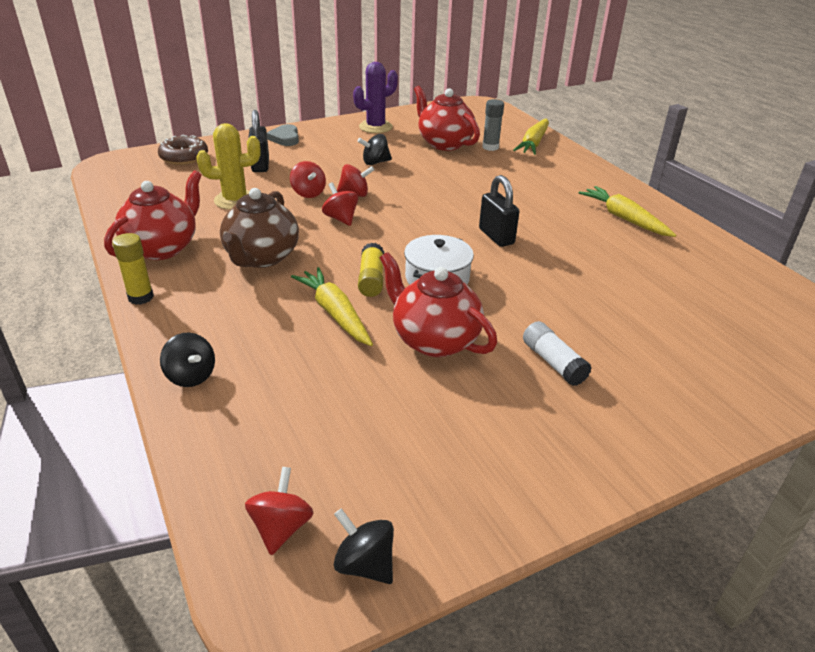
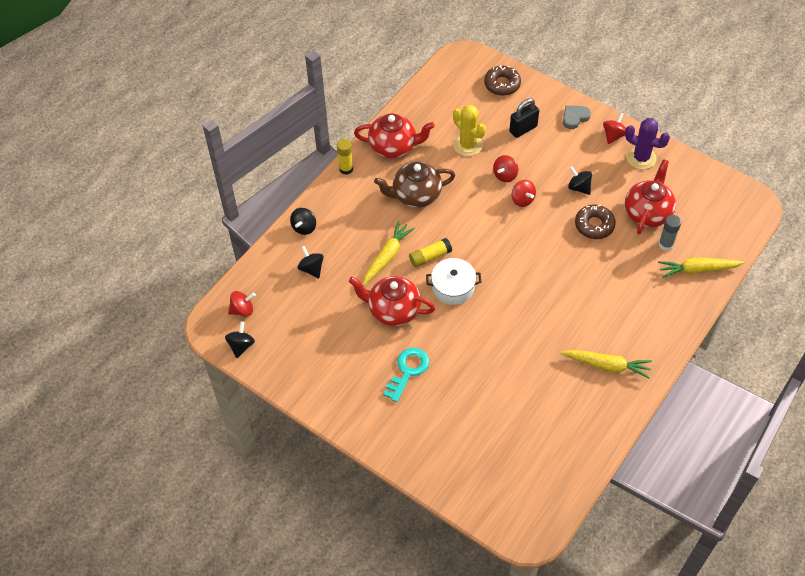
camera: 65 degrees right, 20 degrees up
red spinning top [322,182,358,226] -> red spinning top moved to [603,113,626,144]
red teapot [380,252,497,357] -> red teapot turned 90 degrees counterclockwise [349,276,435,326]
black padlock [479,175,519,247] -> none
white glue stick [523,321,591,386] -> turquoise key [383,348,429,402]
yellow carrot [579,186,676,237] -> yellow carrot turned 75 degrees clockwise [561,350,652,379]
none -> black spinning top [298,246,324,279]
none -> brown donut [575,205,616,239]

